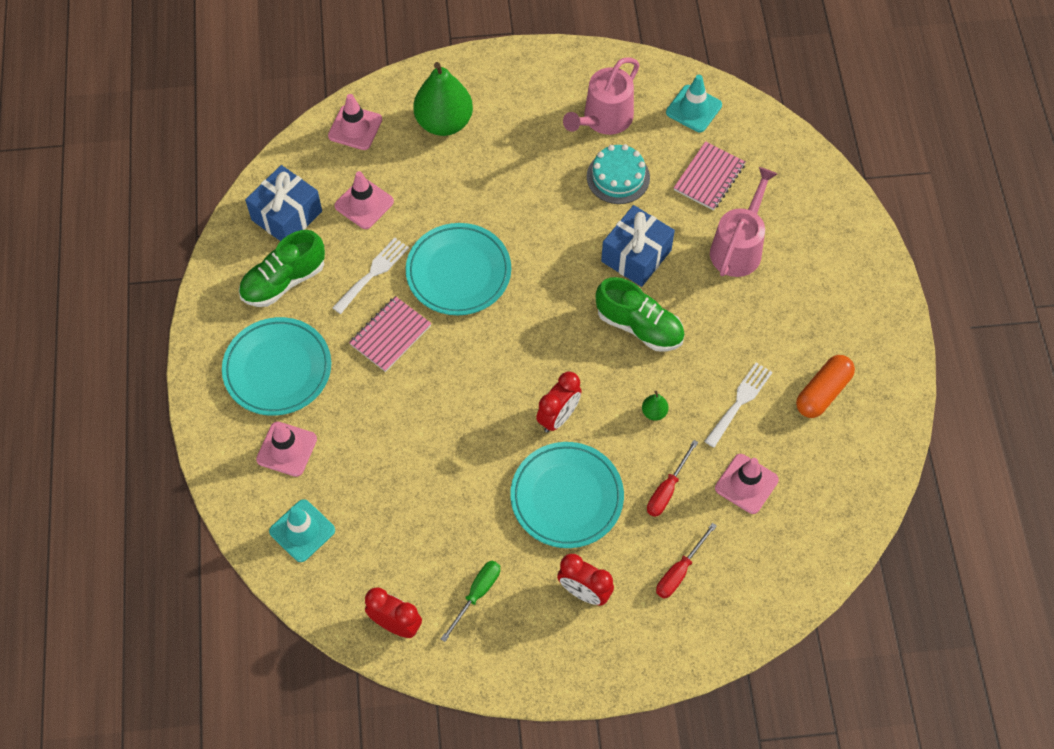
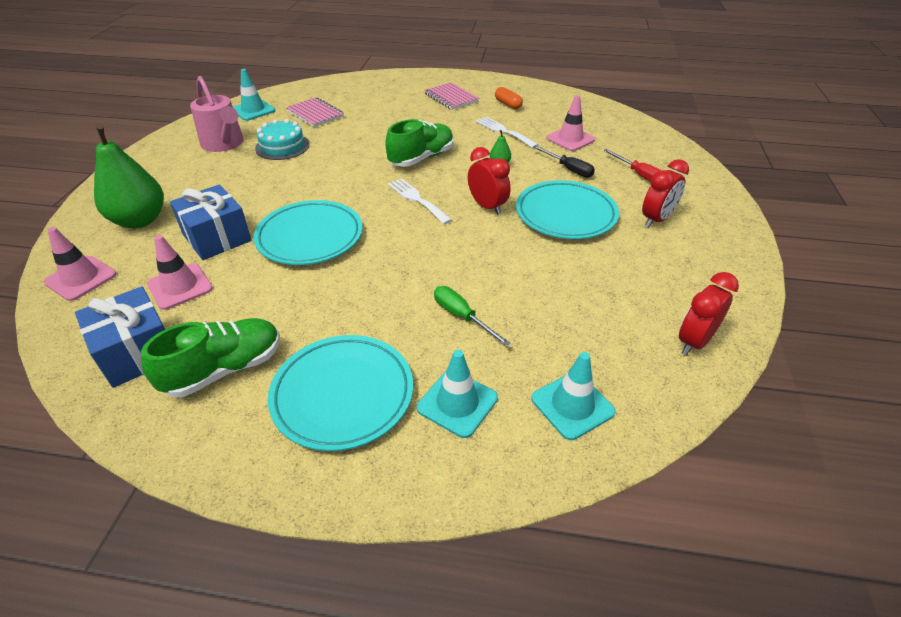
camera: 75 degrees left, 20 degrees down
green shoe [239,230,325,307] -> green shoe turned 105 degrees counterclockwise [141,318,280,397]
pink traffic cone [256,421,317,477] -> turquoise traffic cone [417,350,498,438]
white fork [332,238,409,314] -> white fork moved to [388,178,452,224]
pink notebook [349,296,431,372] -> pink notebook moved to [424,82,479,110]
green screwdriver [441,561,500,642] -> green screwdriver moved to [434,286,511,347]
blue gift [601,205,675,287] -> blue gift moved to [170,184,252,260]
red screwdriver [647,440,698,517] -> black screwdriver [533,145,595,178]
pink watering can [710,167,777,277] -> none
orange capsule [796,355,855,418] -> orange capsule [495,87,523,109], size x0.67

